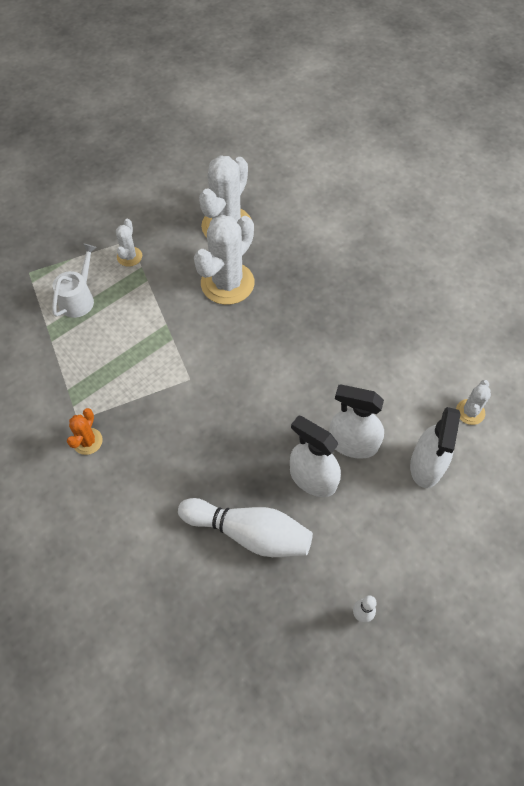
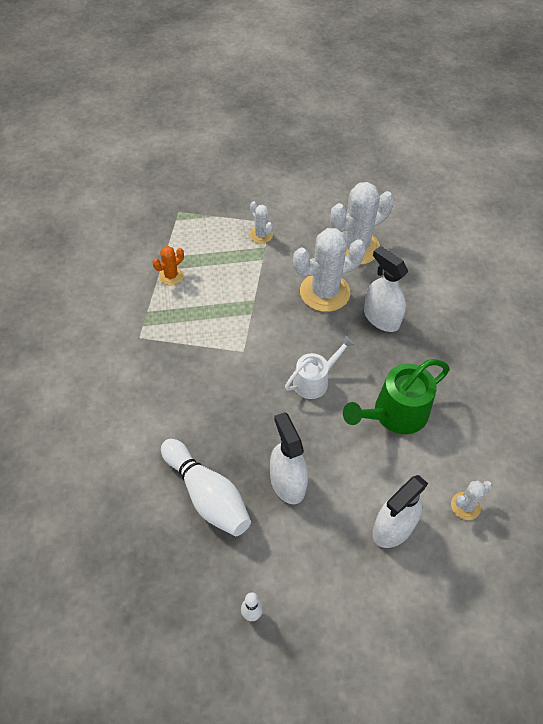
camera: 30 degrees right, 5 degrees down
white watering can [52,244,97,318] -> white watering can moved to [285,336,355,399]
orange cactus [67,408,103,455] -> orange cactus moved to [152,246,184,285]
white cactus [116,219,142,267] -> white cactus turned 75 degrees counterclockwise [250,201,273,244]
white spray bottle [329,384,384,459] -> white spray bottle moved to [364,246,408,332]
none -> green watering can [343,359,450,434]

